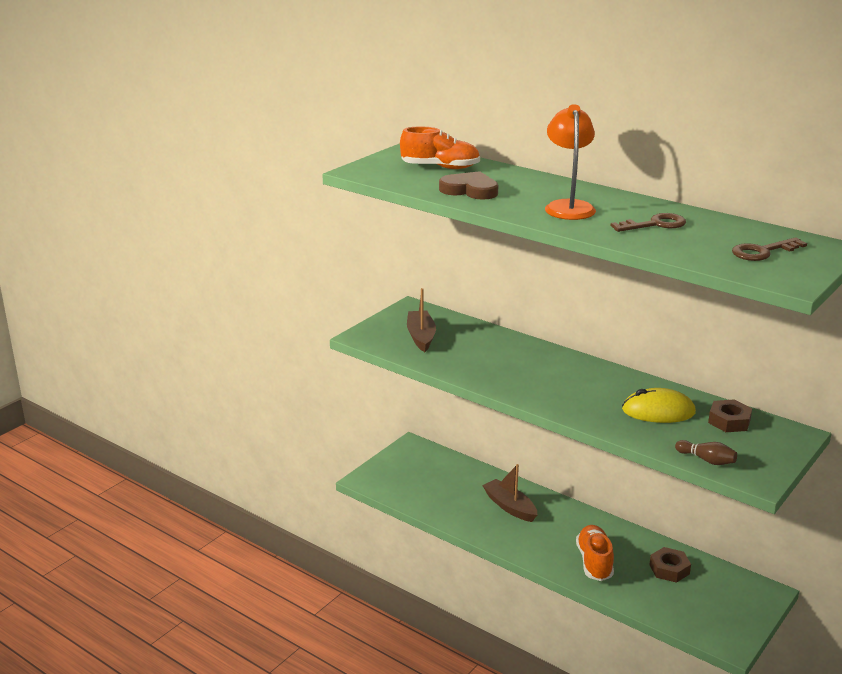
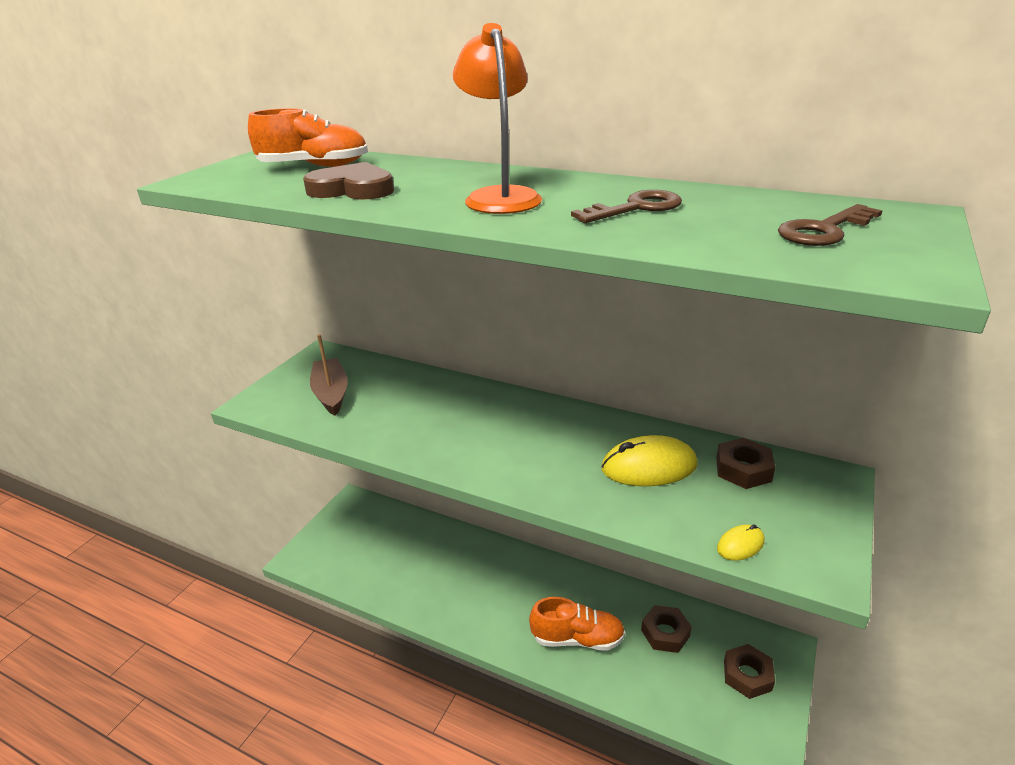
camera: 10 degrees left, 5 degrees up
brown boat [482,464,538,522] -> none
orange shoe [576,525,614,581] -> orange shoe turned 105 degrees clockwise [529,597,625,651]
brown bowling pin [675,440,737,465] -> yellow mouse [717,524,764,561]
none -> brown nut [724,644,775,699]

